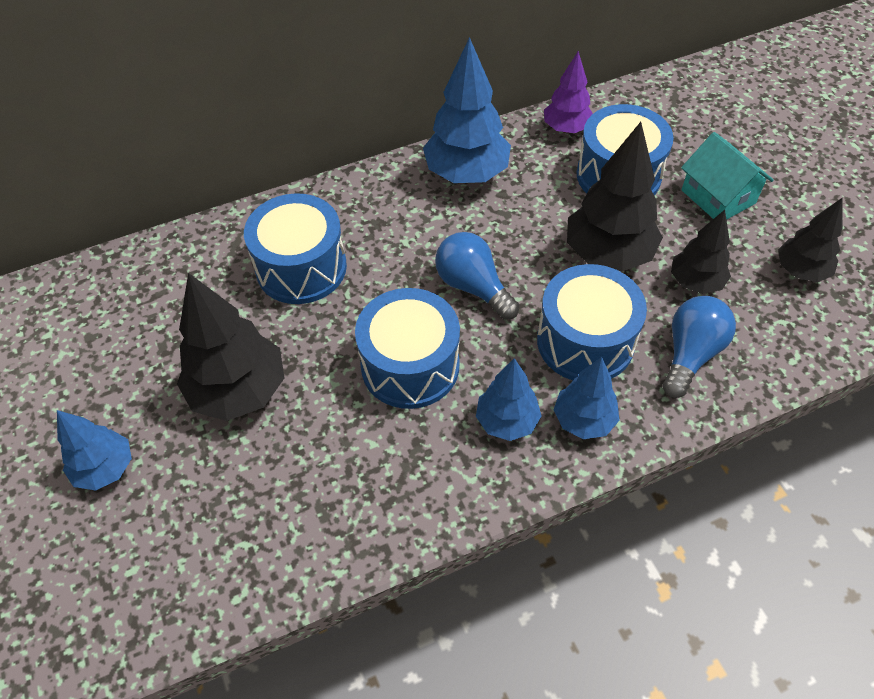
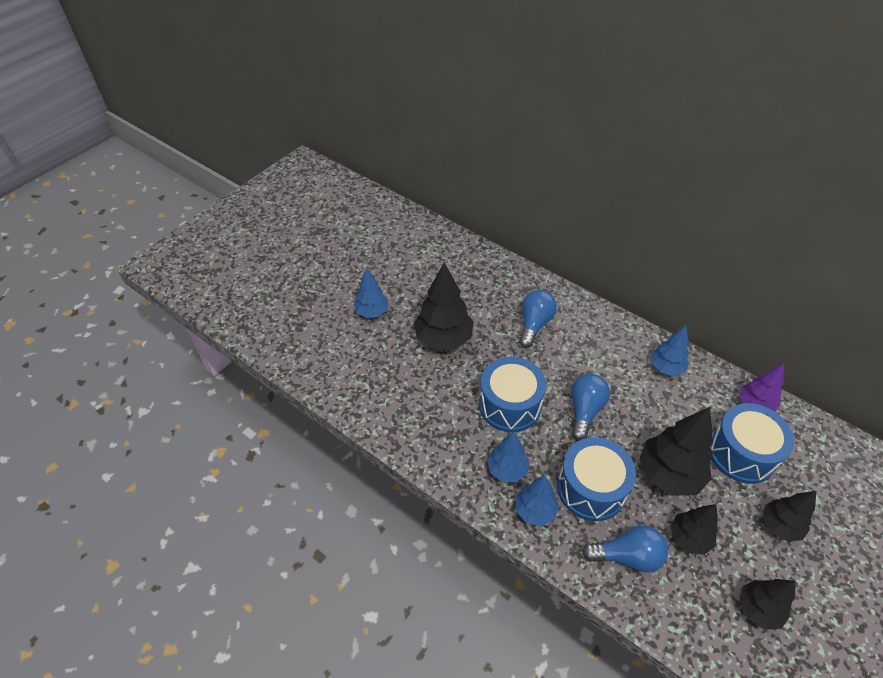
camera: 60 degrees right, 5 degrees down
blue drum [244,193,347,304] -> blue light bulb [519,290,557,348]
blue tree [423,37,511,183] -> blue tree [651,325,689,376], size x0.60
turquoise house [681,132,774,220] -> black tree [763,491,816,541]

